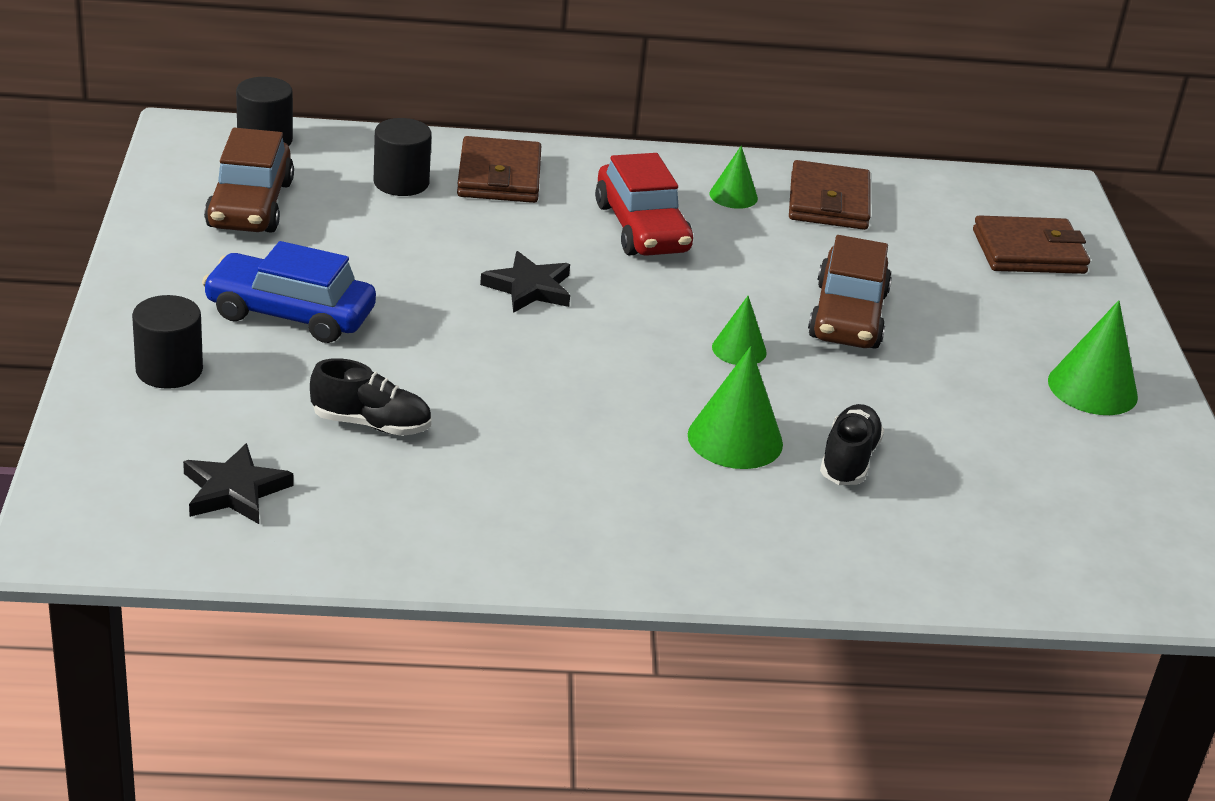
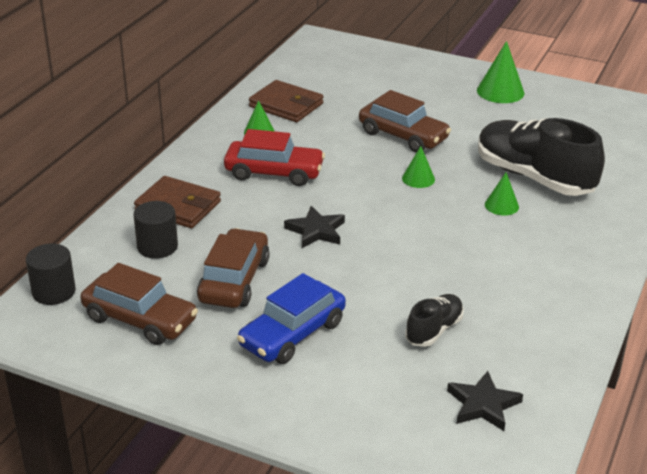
camera: 60 degrees left, 0 degrees up
black cylinder [132,295,203,389] -> none
green cone [688,346,783,469] -> green cone [485,172,519,215], size x0.61
black shoe [820,404,884,485] -> black shoe [478,118,605,196], size x2.02
brown wallet [973,215,1090,274] -> none
none -> brown car [197,228,270,308]

